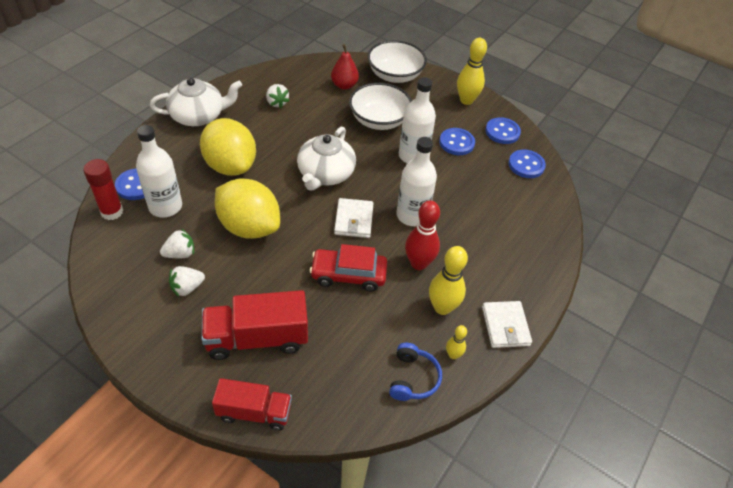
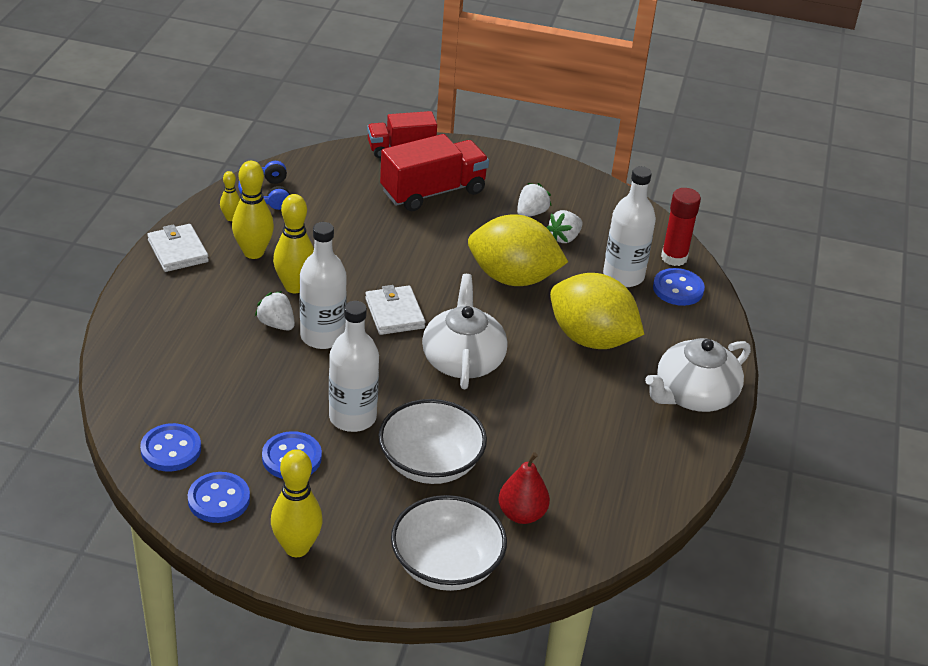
camera: 160 degrees right, 10 degrees down
white strawberry [266,84,290,108] -> white strawberry moved to [255,291,295,331]
red car [310,244,387,291] -> none
red bowling pin [405,200,440,270] -> yellow bowling pin [273,194,314,293]

